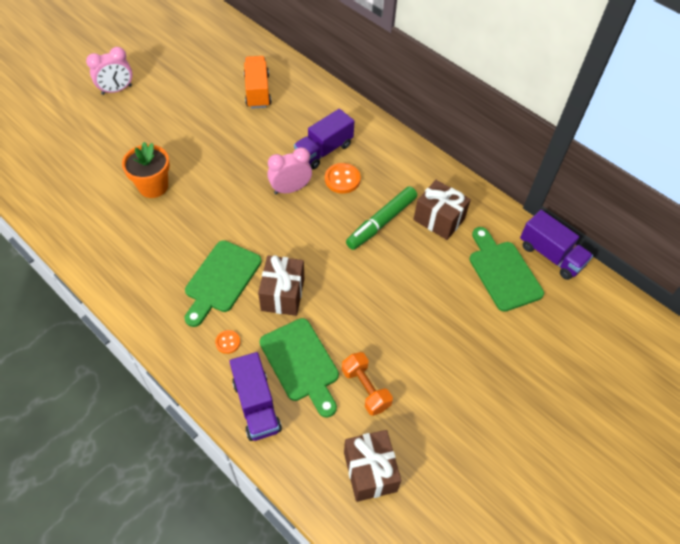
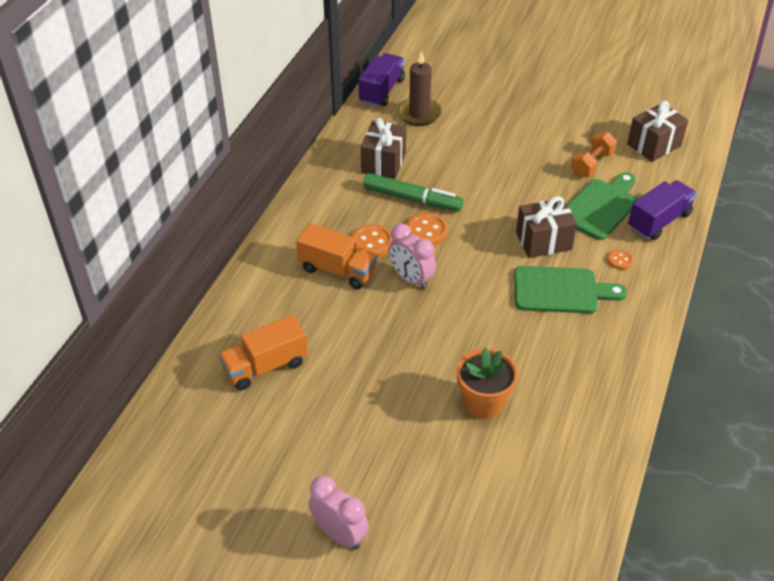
camera: 110 degrees left, 10 degrees down
purple truck [294,109,355,169] -> orange truck [296,223,377,289]
green cutting board [469,227,544,312] -> brown candle [398,51,442,126]
none -> orange button [407,213,448,246]

